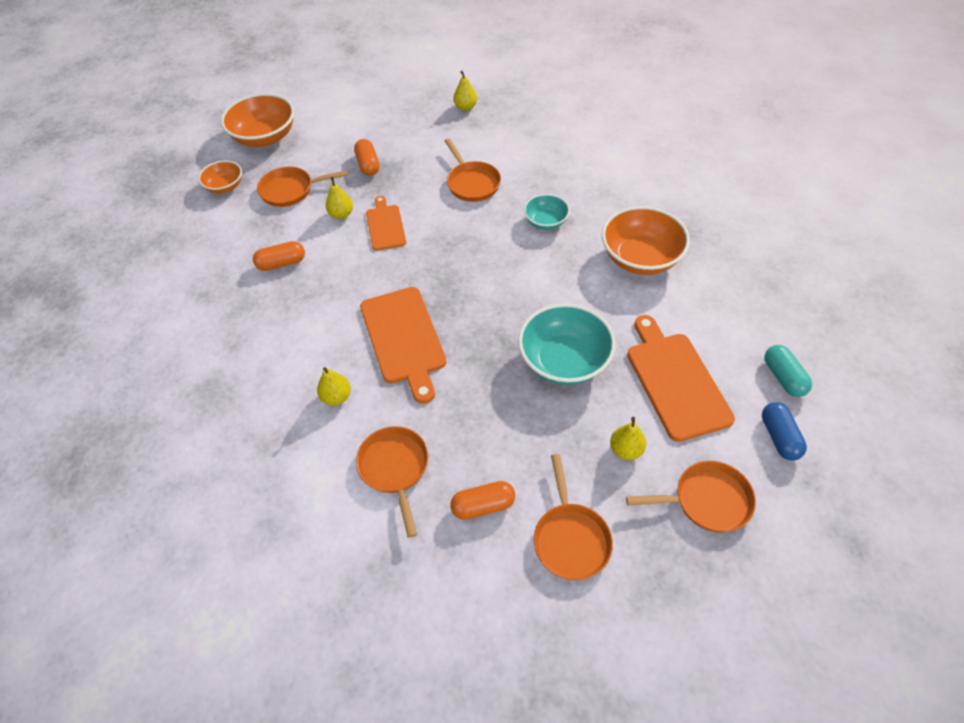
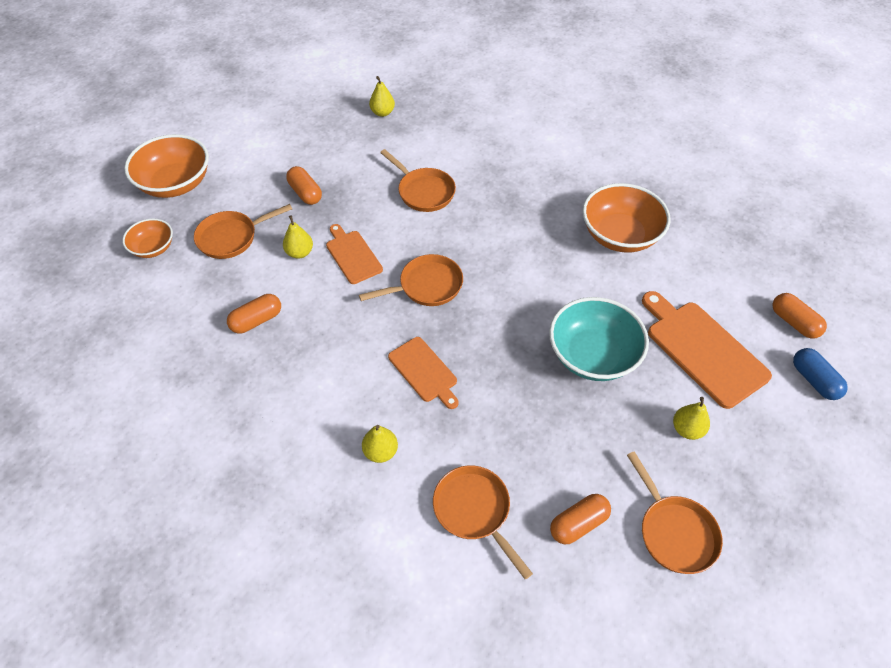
camera: 20 degrees left, 0 degrees up
orange cutting board [360,287,446,404] -> orange cutting board [388,337,459,409], size x0.60
turquoise bowl [524,194,570,230] -> none
orange pan [626,461,756,532] -> orange pan moved to [359,254,463,306]
turquoise capsule [764,345,812,397] -> orange capsule [773,293,827,339]

